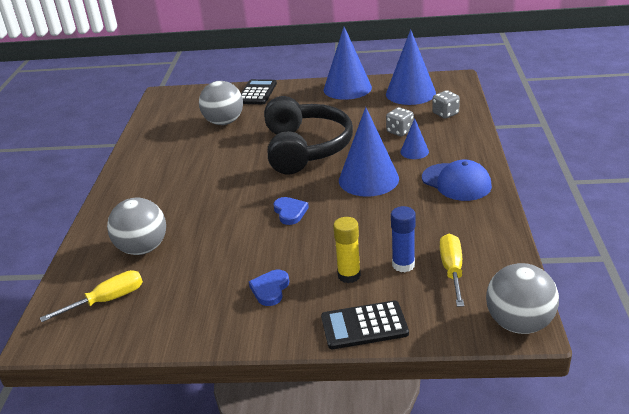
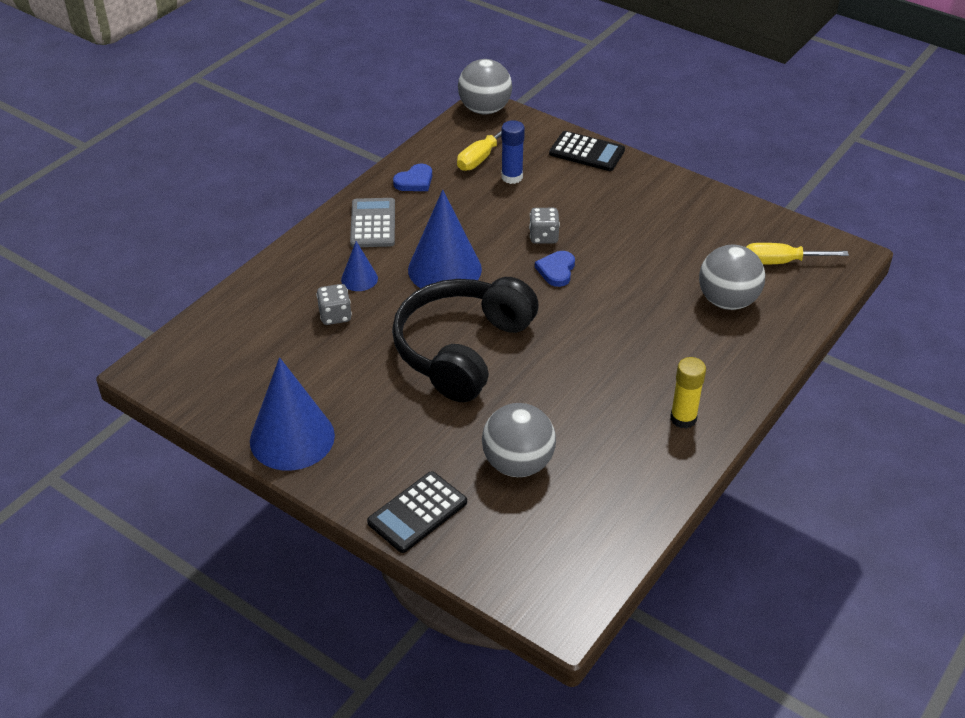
camera: 150 degrees left, 10 degrees up
blue heart [249,270,289,306] -> blue heart moved to [393,164,432,191]
yellow glue stick [333,217,361,283] -> yellow glue stick moved to [670,357,706,429]
blue cone [386,29,436,105] -> none
blue cap [422,159,492,201] -> grey calculator [350,198,395,247]
grey dice [432,90,460,119] -> grey dice moved to [529,208,560,244]

